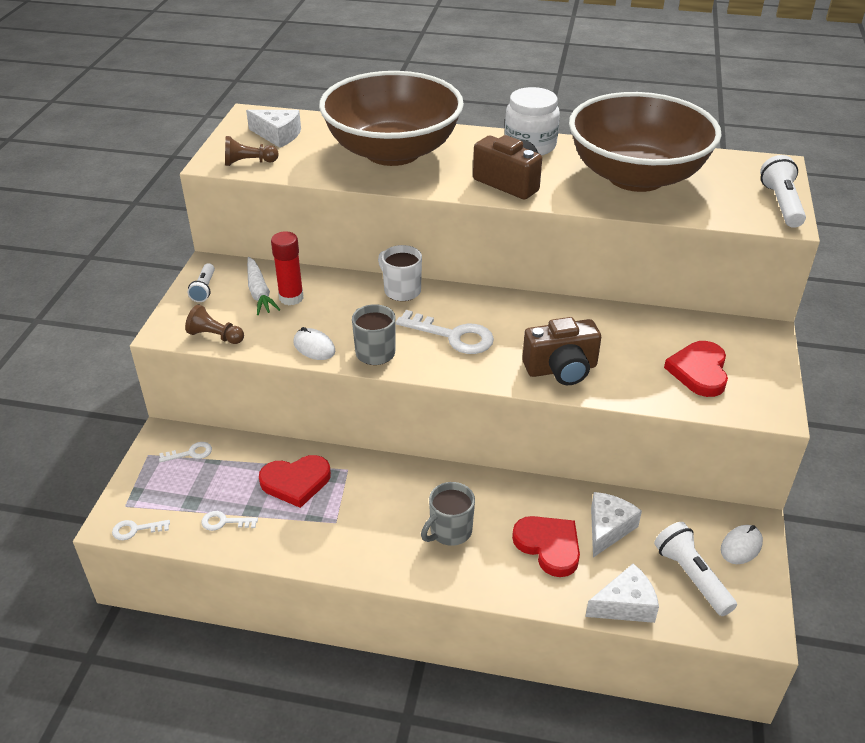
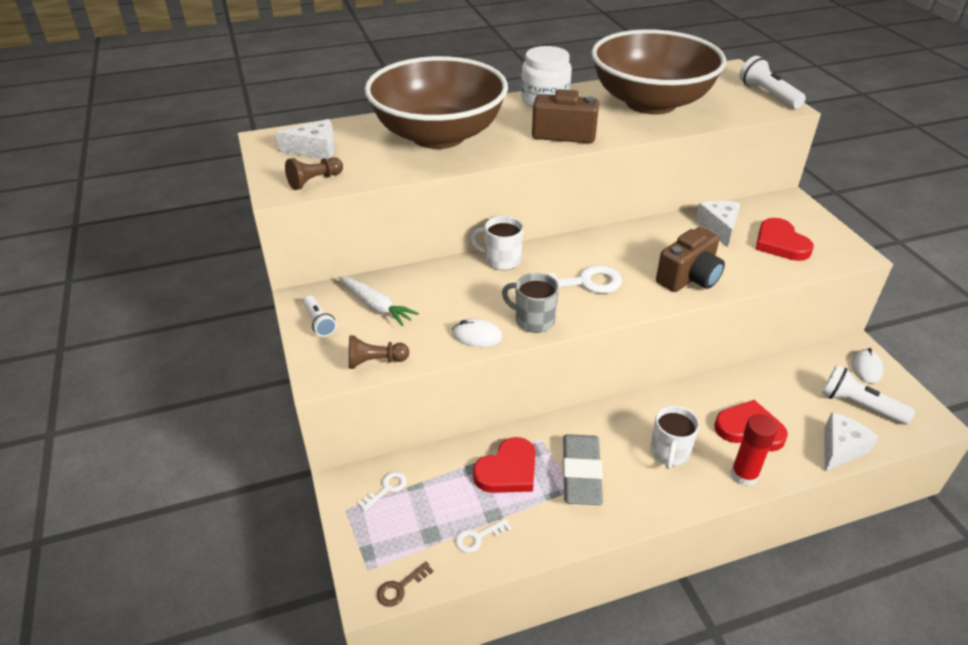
camera: 30 degrees left, 0 degrees up
white key [112,520,170,540] -> brown key [377,562,434,607]
red glue stick [271,231,304,305] -> red glue stick moved to [731,414,778,487]
grey mug [421,482,475,546] -> white mug [650,406,700,469]
white cheese [591,492,642,557] -> white cheese moved to [696,201,740,247]
none -> grey eraser [563,434,603,505]

